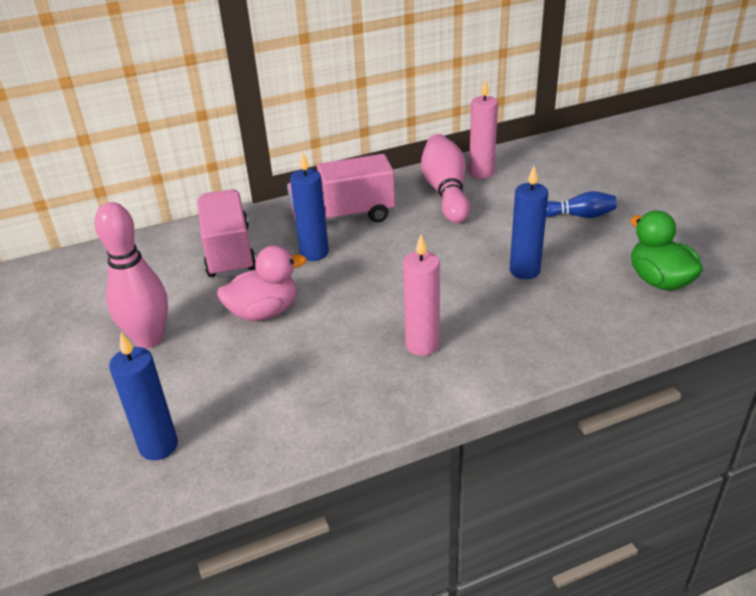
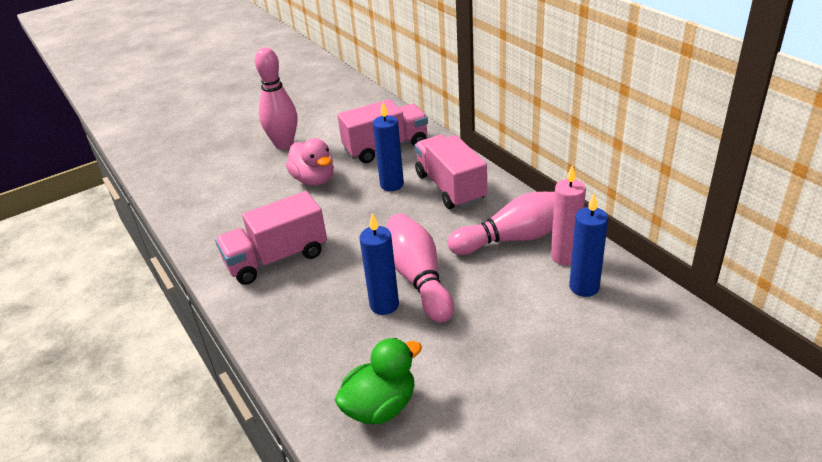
camera: 80 degrees right, 0 degrees up
blue candle [109,333,178,460] -> blue candle moved to [569,193,608,297]
pink candle [403,235,440,356] -> pink truck [215,191,327,285]
blue bowling pin [546,191,617,218] -> none
none -> pink bowling pin [387,213,454,323]

